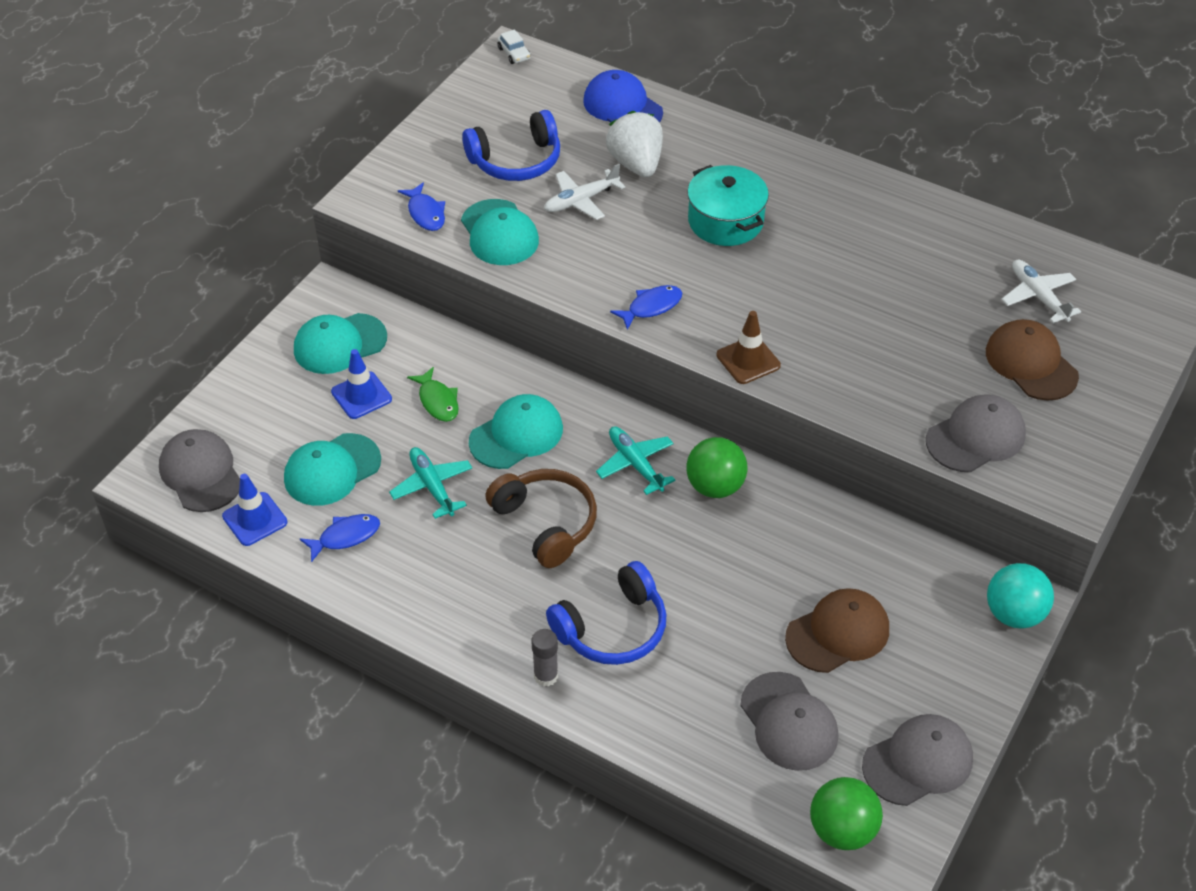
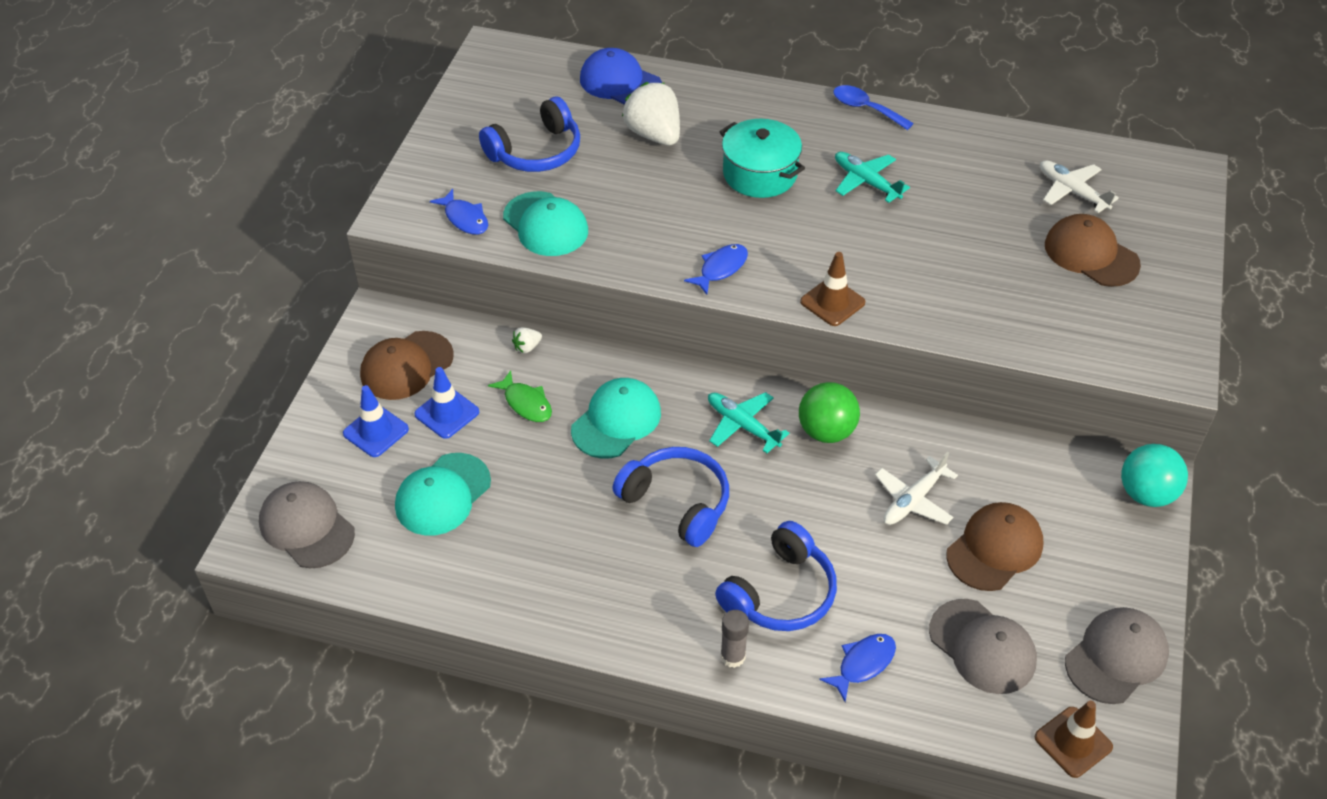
camera: 15 degrees left, 0 degrees up
blue traffic cone [222,474,287,546] -> blue traffic cone moved to [343,385,409,457]
turquoise cap [294,313,387,374] -> brown cap [360,331,454,400]
blue fish [300,514,380,562] -> blue fish moved to [820,634,896,702]
turquoise plane [389,447,472,519] -> turquoise plane moved to [835,152,910,203]
brown headphones [485,469,597,568] -> blue headphones [612,447,729,547]
white car [497,30,531,64] -> none
white plane [544,164,625,220] -> white plane moved to [875,452,958,525]
green ball [810,777,883,850] -> brown traffic cone [1035,701,1113,778]
grey cap [926,394,1026,472] -> none
none -> white strawberry [512,327,542,353]
none -> blue spoon [833,85,914,130]

